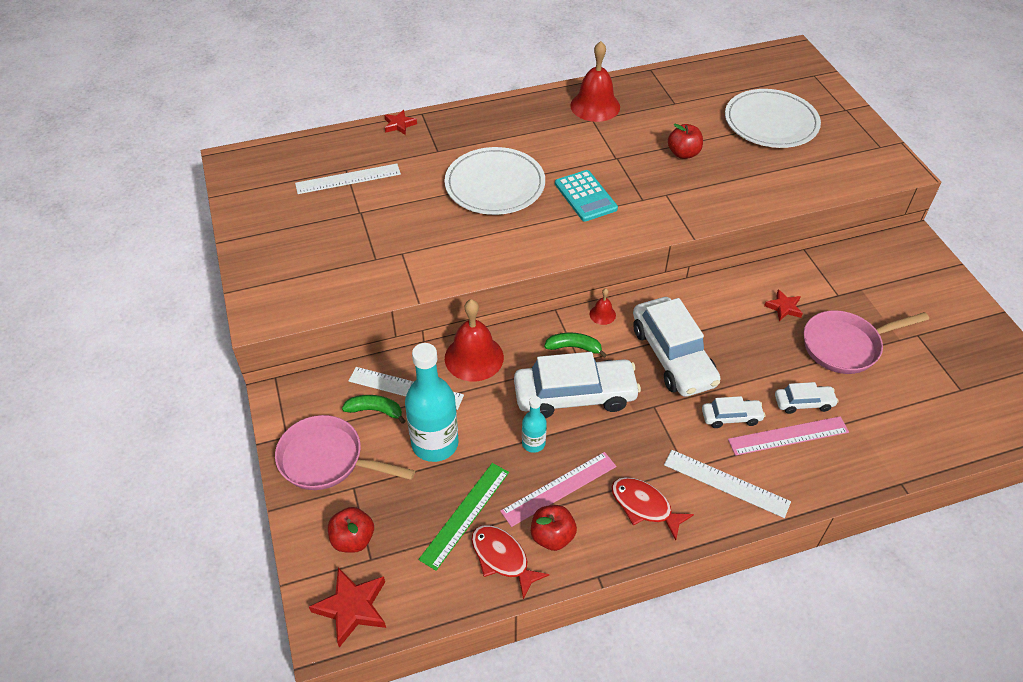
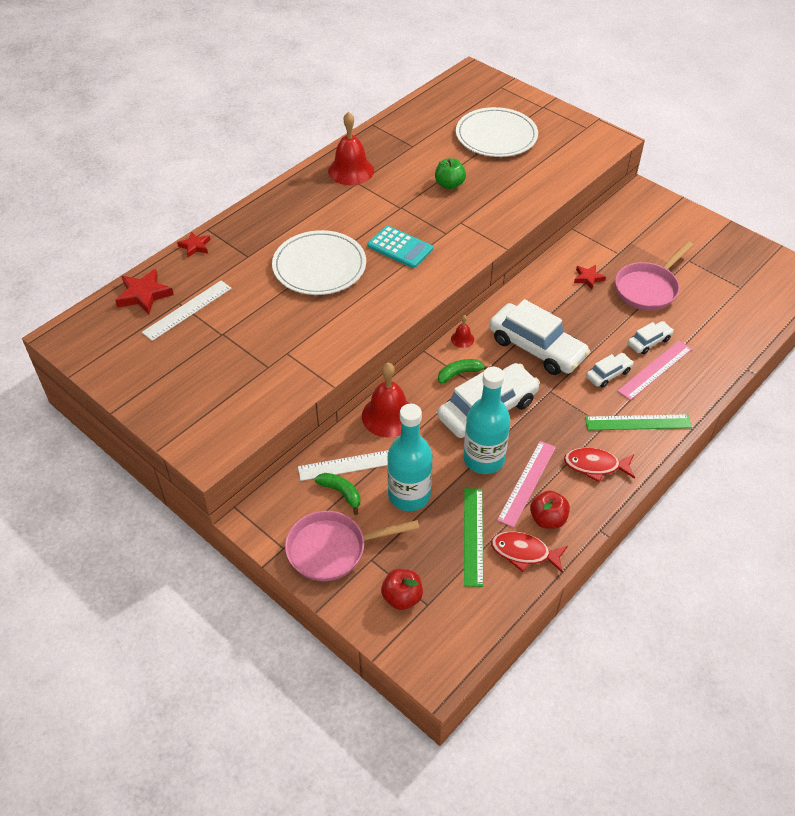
camera: 30 degrees left, 0 degrees up
red star [309,568,386,647] -> red star moved to [115,269,174,315]
green banana [342,395,406,424] -> green banana turned 60 degrees clockwise [314,473,360,515]
turquoise bottle [522,396,547,453] -> turquoise bottle [463,367,511,474], size x1.99
white ruler [664,450,791,518] -> green ruler [585,414,692,430]
red apple [668,124,703,159] -> green apple [435,158,466,190]

